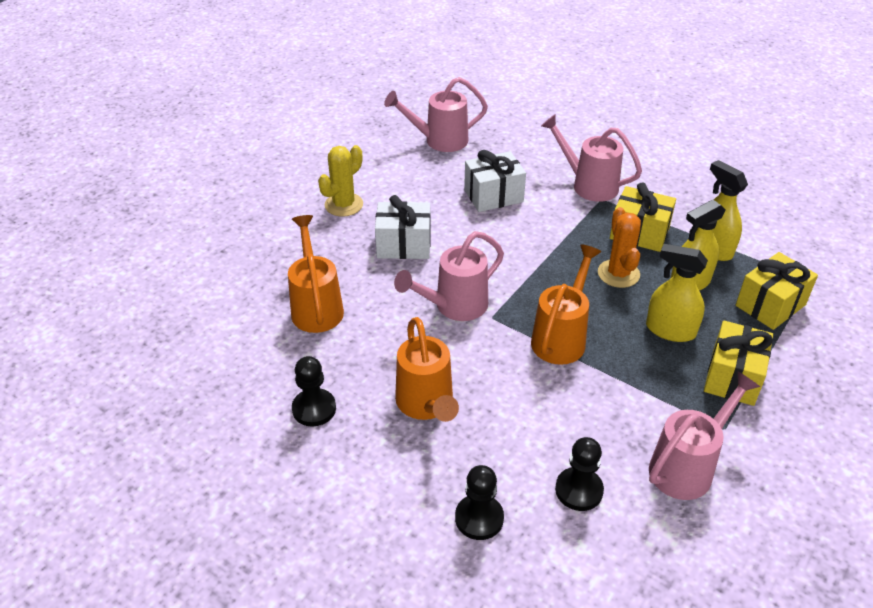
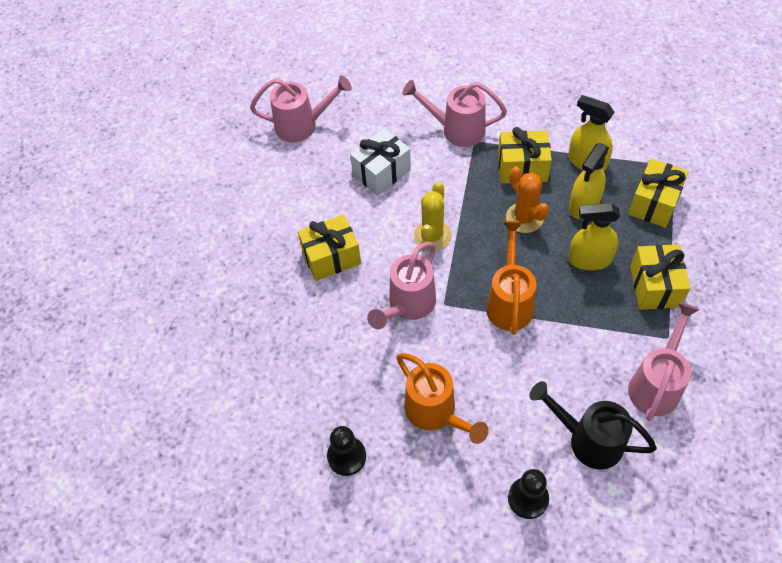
camera: 20 degrees left, 15 degrees up
orange watering can [288,215,344,333] -> none
yellow cactus [318,145,363,217] -> yellow cactus moved to [414,182,452,251]
white gift [375,195,431,259] -> yellow gift [298,214,361,281]
pink watering can [384,77,488,152] -> pink watering can turned 150 degrees counterclockwise [250,76,352,142]
black pawn [555,437,604,511] -> black watering can [529,381,657,470]

